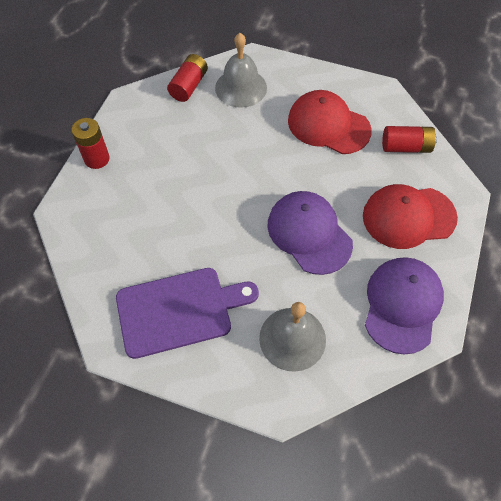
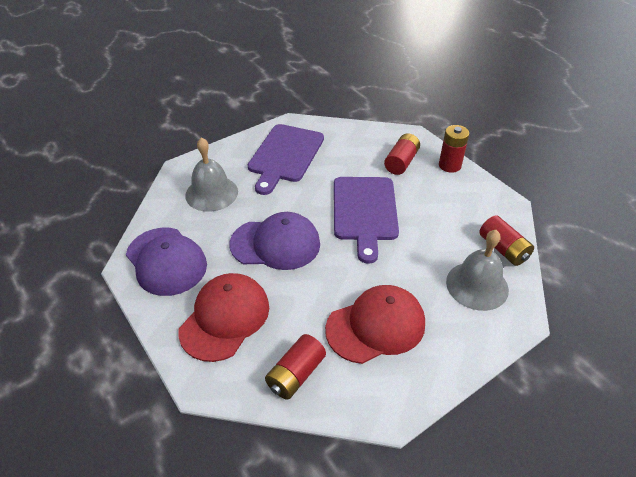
camera: 125 degrees right, 15 degrees down
none -> purple cutting board [334,177,399,264]
none -> red battery [384,133,420,175]

